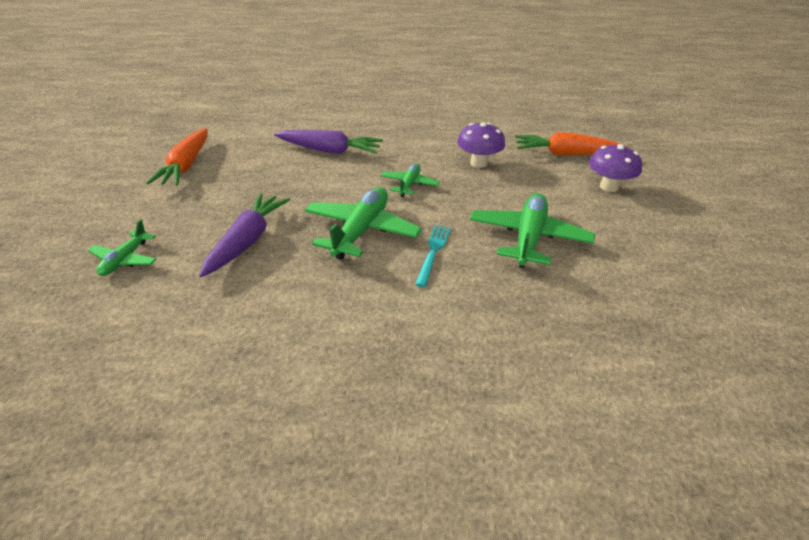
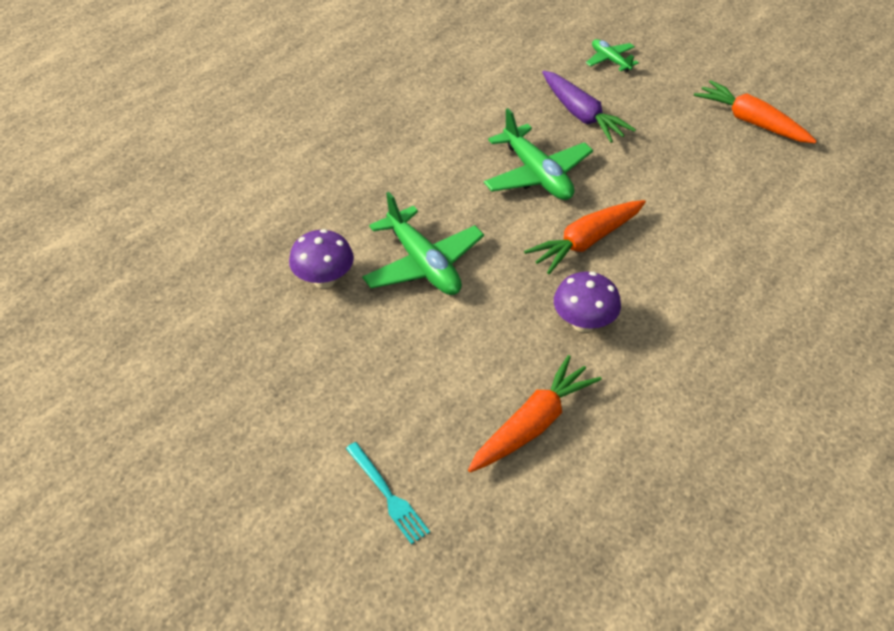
camera: 130 degrees right, 10 degrees up
purple carrot [274,130,383,154] -> none
green plane [380,163,440,197] -> orange carrot [524,200,646,274]
turquoise fork [415,225,451,287] -> turquoise fork moved to [346,442,430,544]
purple mushroom [589,144,642,192] -> purple mushroom moved to [289,229,354,288]

